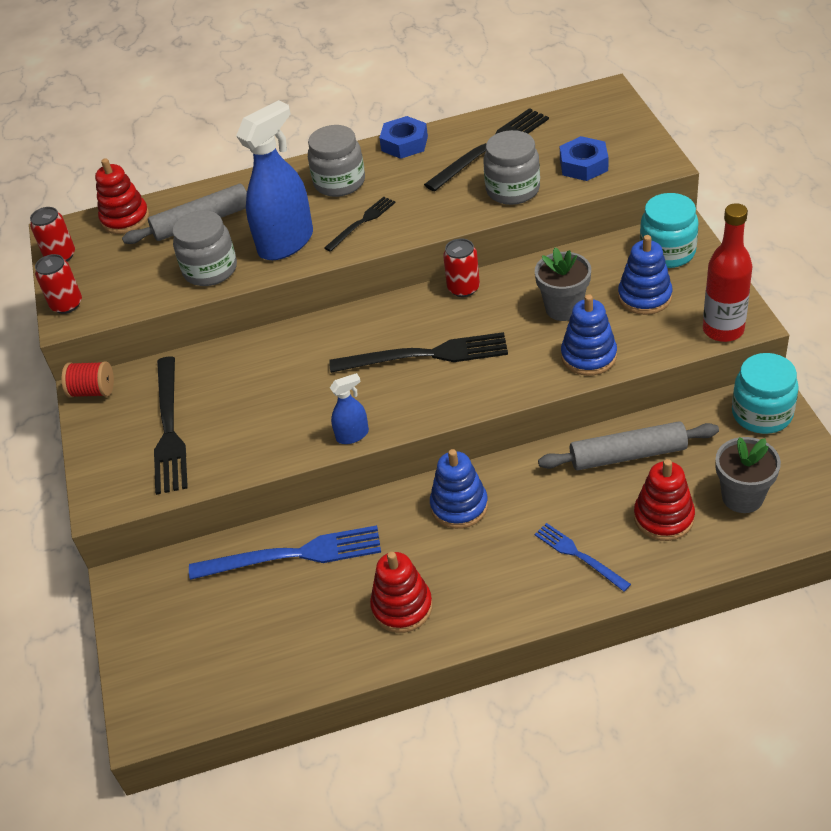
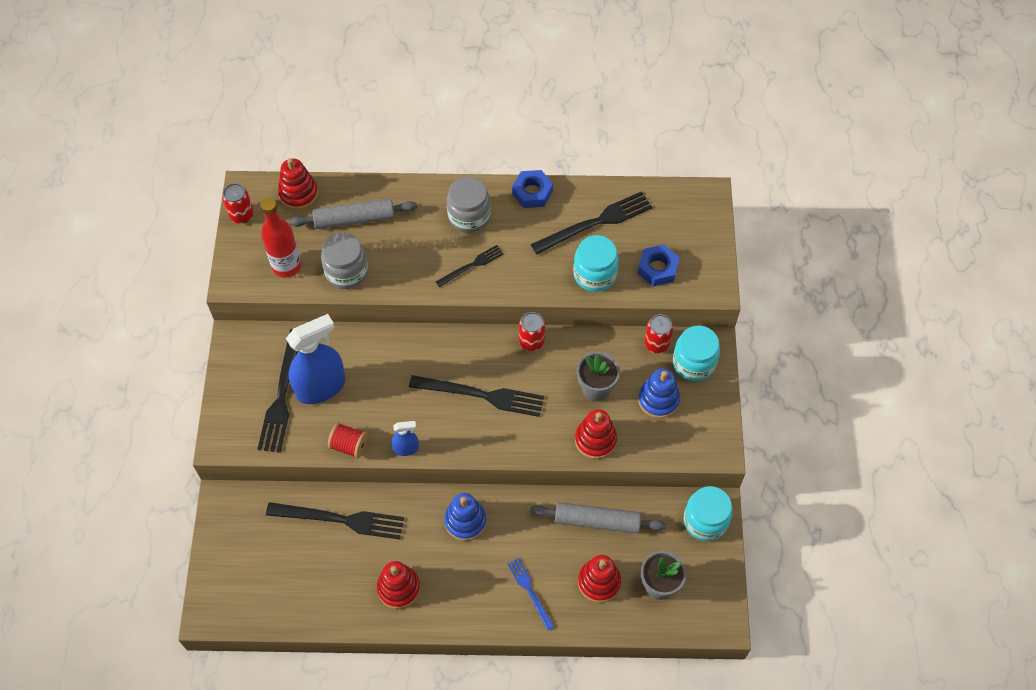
camera: 10 degrees right, 15 degrees up
red can [35,254,82,314] -> red can moved to [644,314,673,353]
red spool [62,362,114,398] -> red spool moved to [328,423,368,458]
blue fork [189,525,381,580] -> black fork [266,502,404,539]
blue spray bottle [236,100,313,260] -> blue spray bottle moved to [286,314,345,404]
grey jar [483,130,540,205] -> turquoise jar [573,235,619,292]
blue stacking toy [561,294,617,376] -> red stacking toy [575,409,617,459]
red bottle [703,203,752,342] -> red bottle moved to [260,197,301,278]

